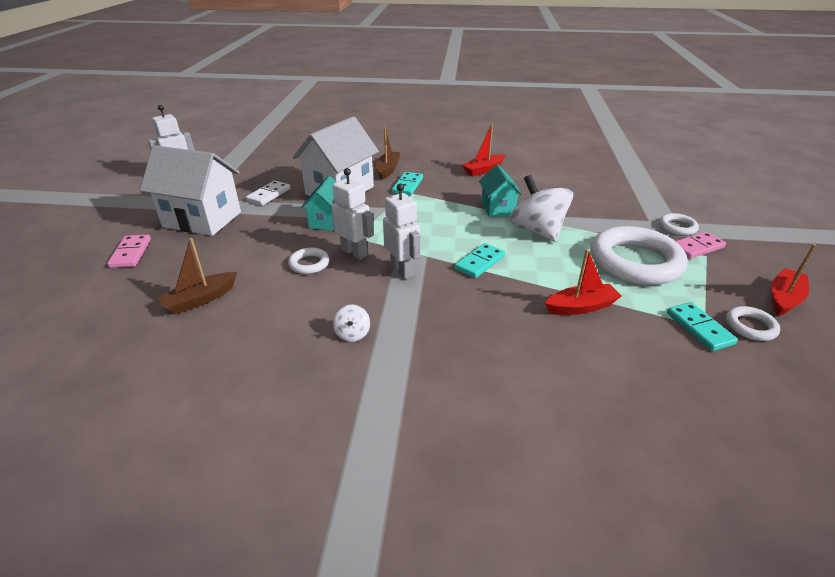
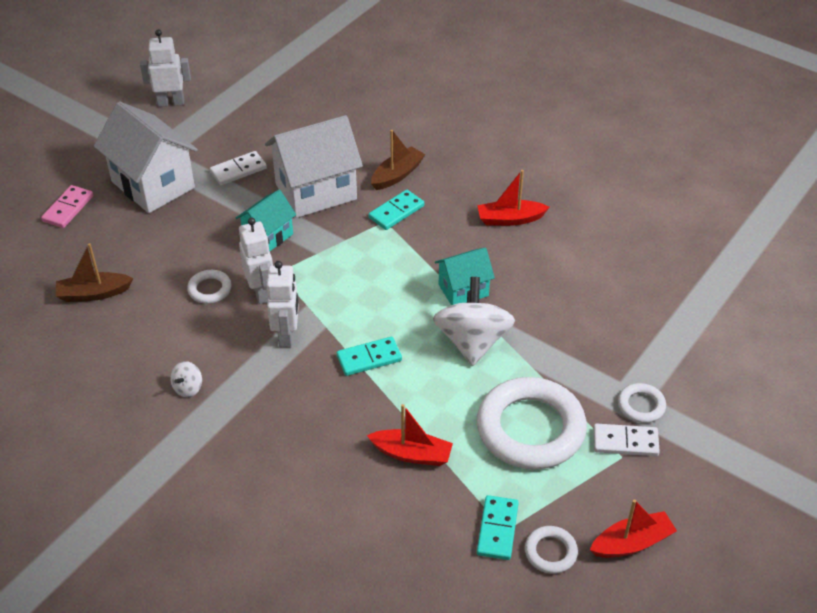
camera: 30 degrees right, 10 degrees up
turquoise house [479,164,522,217] -> turquoise house turned 45 degrees clockwise [435,247,495,305]
pink domino [676,232,726,259] -> white domino [593,423,660,456]

